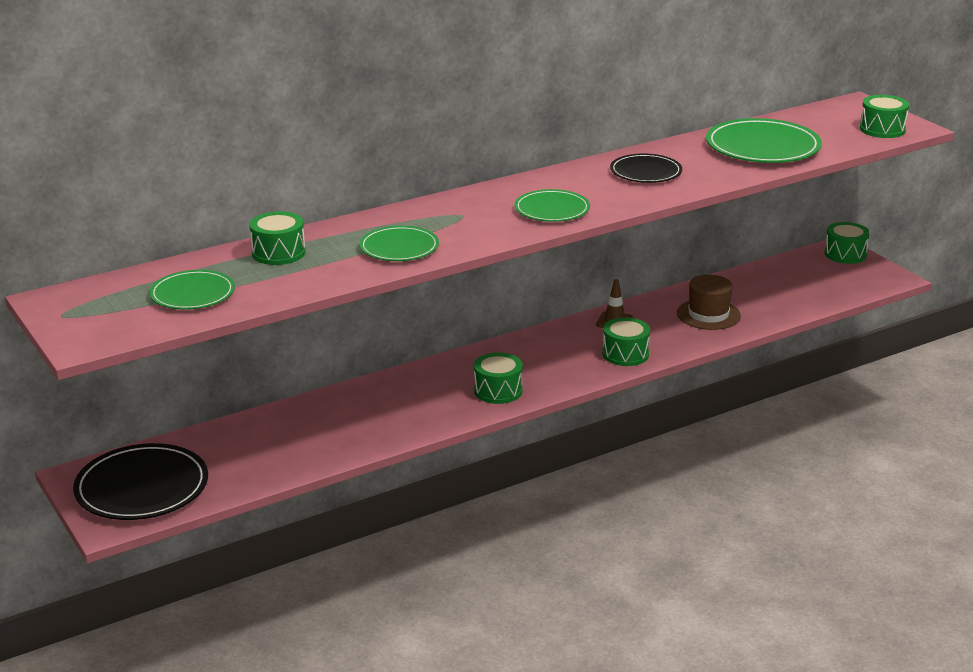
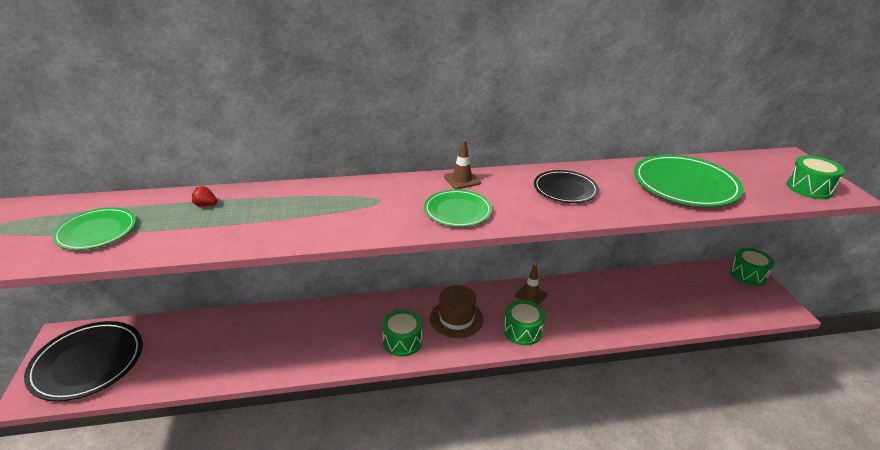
camera: 20 degrees right, 5 degrees up
green drum [249,211,305,265] -> red strawberry [192,186,217,206]
green plate [359,226,439,261] -> none
brown hat [677,275,741,330] -> brown hat moved to [430,285,484,338]
none -> brown traffic cone [444,140,481,189]

